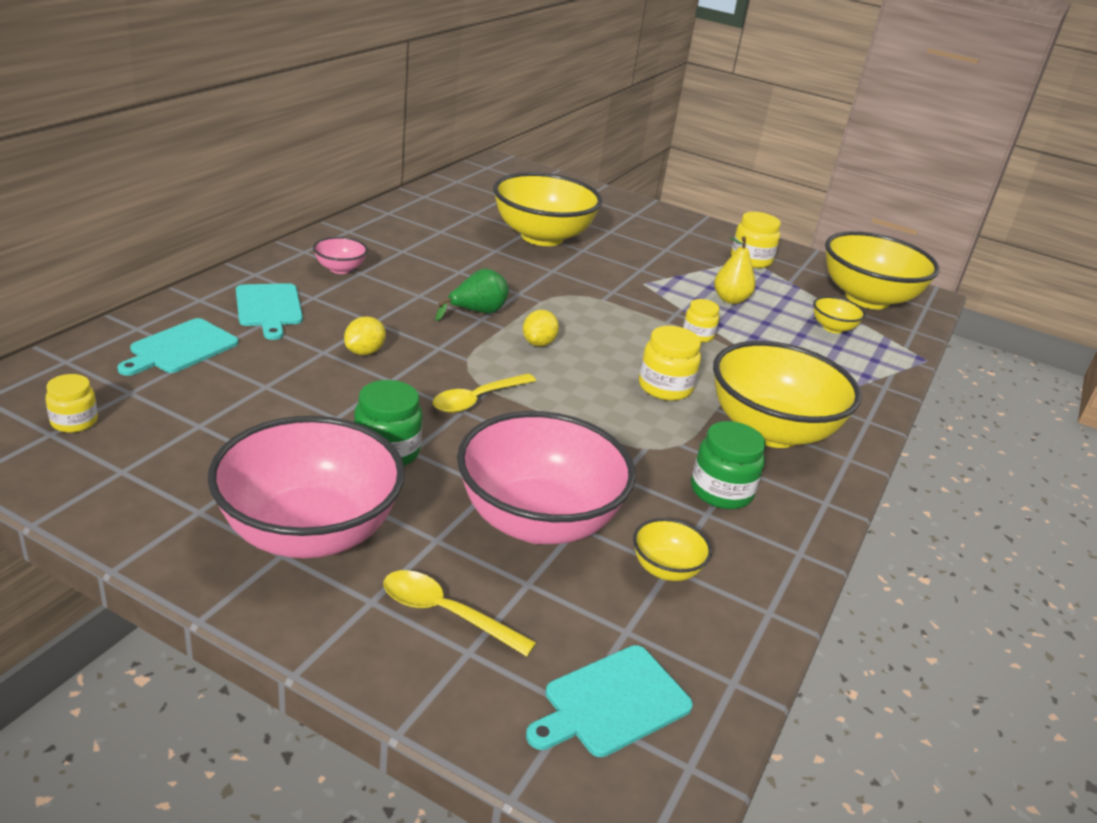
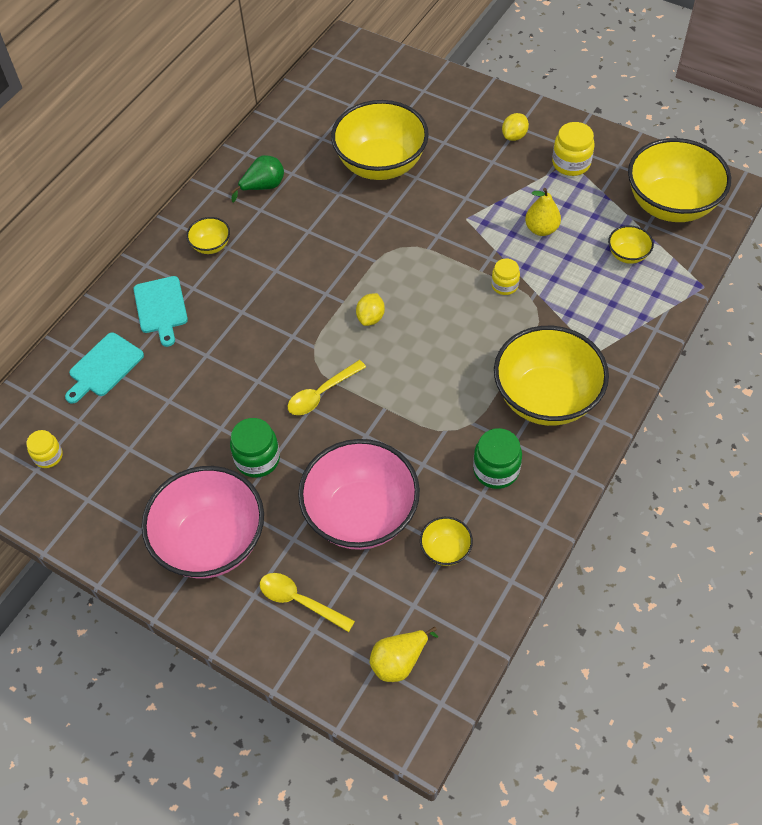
camera: 10 degrees right, 25 degrees up
pink bowl [313,237,368,274] -> yellow bowl [186,217,230,254]
yellow lemon [344,317,386,355] -> yellow lemon moved to [502,113,529,141]
green pear [435,269,509,321] -> green pear moved to [231,155,284,202]
turquoise cutting board [526,645,693,757] -> yellow pear [370,627,438,682]
yellow jar [639,326,701,401] -> none

